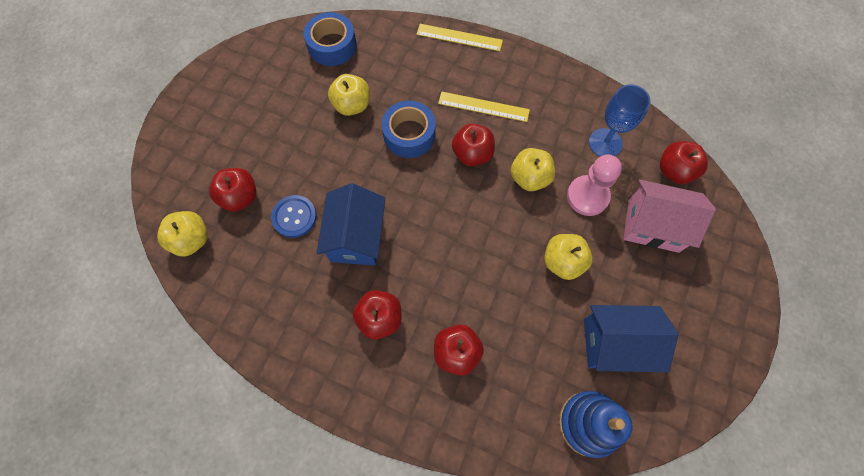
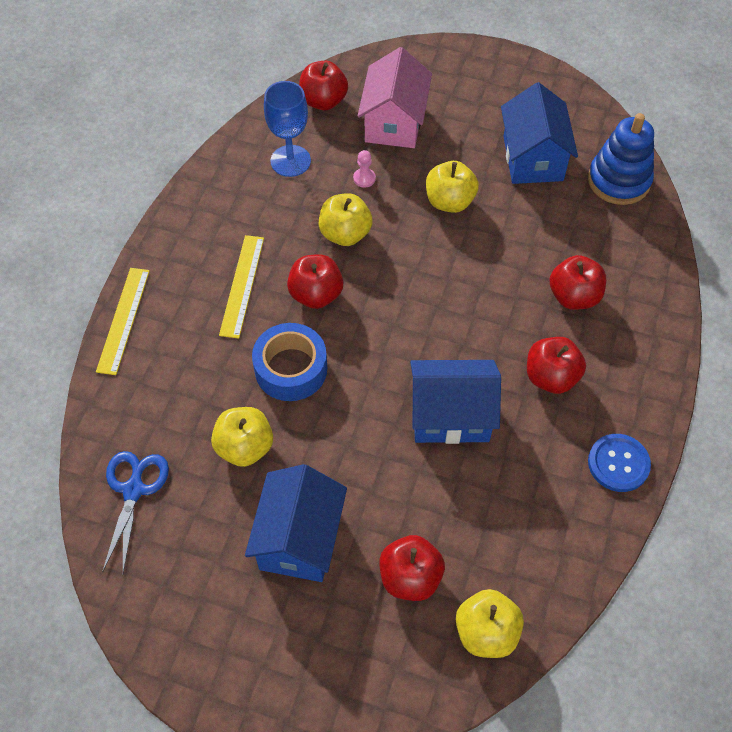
camera: 95 degrees left, 10 degrees down
blue button [271,195,317,238] -> blue button moved to [588,434,651,492]
blue tape [303,12,357,66] -> blue scissors [102,451,169,573]
pink pawn [567,154,622,216] -> pink pawn [353,150,376,188], size x0.45
none -> blue house [245,464,347,582]

